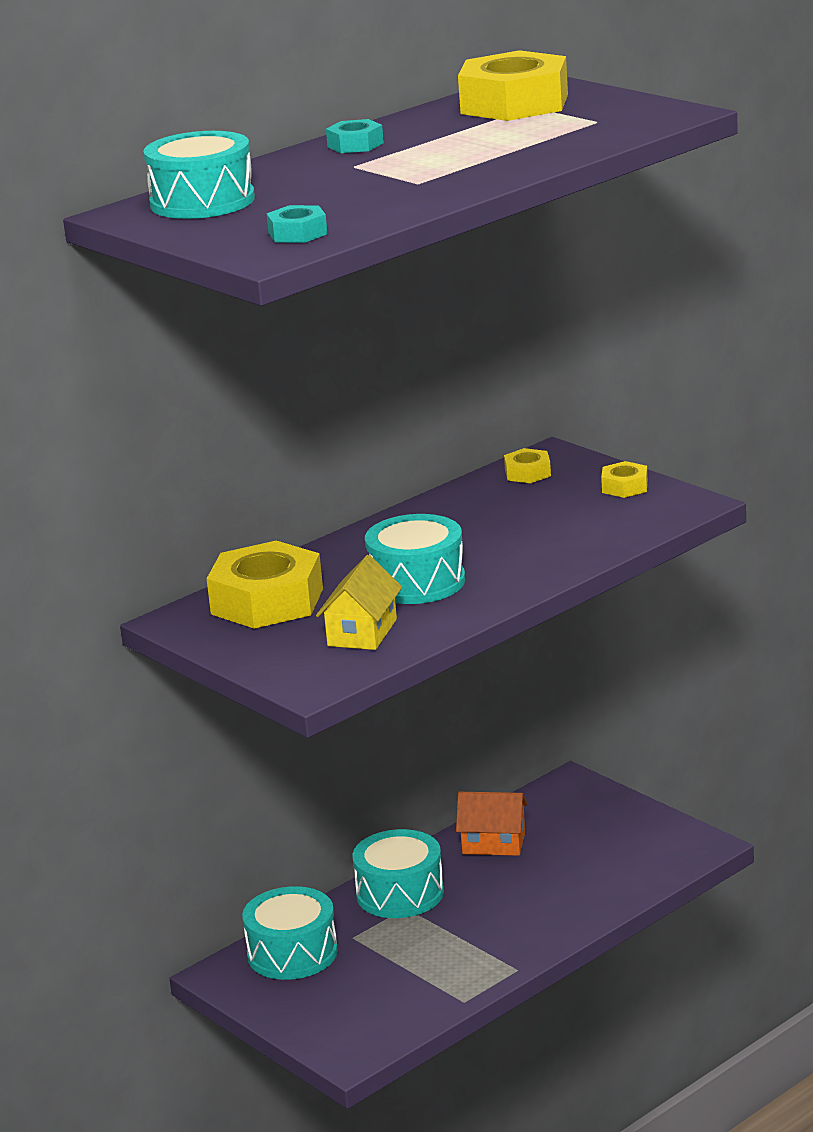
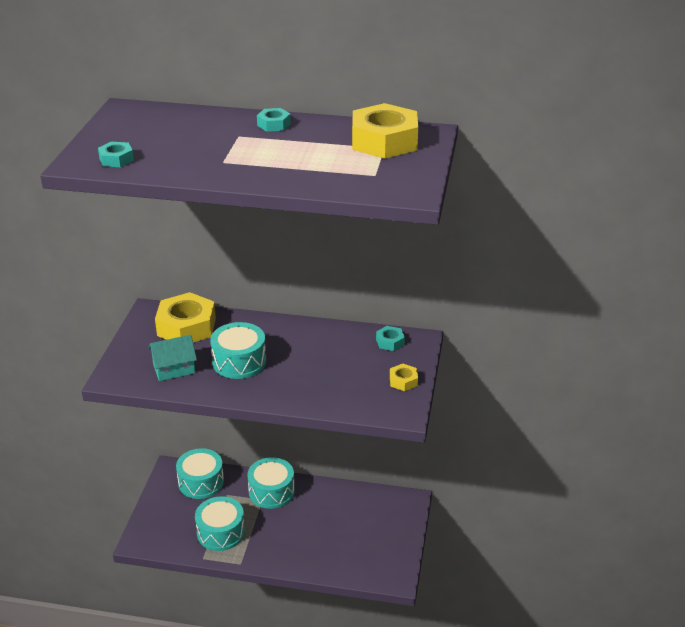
camera: 50 degrees right, 10 degrees up
turquoise drum [143,131,255,219] -> turquoise drum moved to [195,496,245,551]
yellow house [316,555,402,650] -> turquoise house [148,335,197,381]
orange house [456,792,528,856] -> none
yellow nut [504,448,551,483] -> turquoise nut [376,326,405,351]

